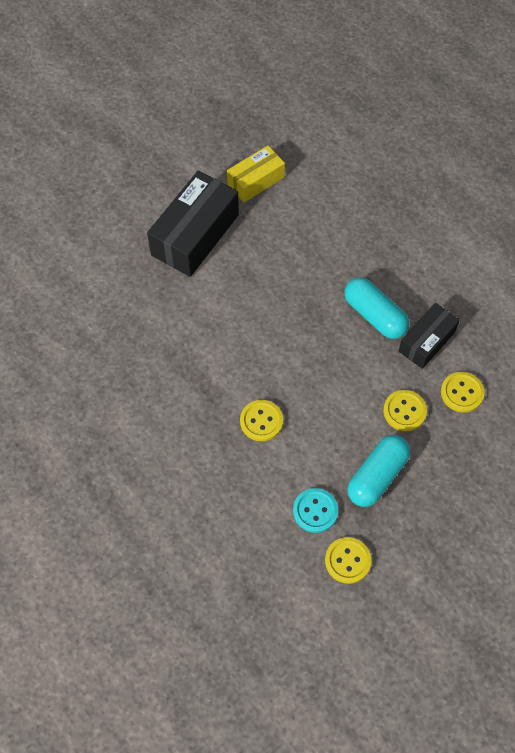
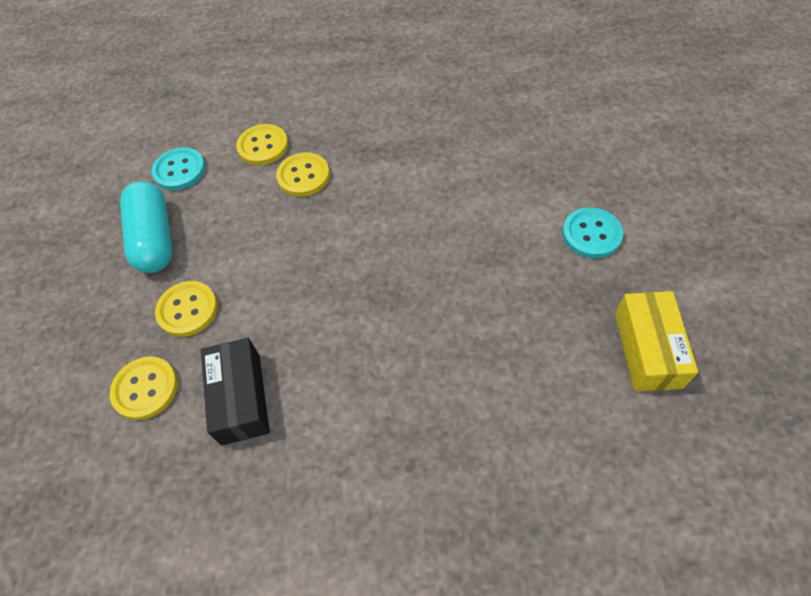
camera: 130 degrees right, 5 degrees down
black box [147,170,239,277] -> turquoise button [562,207,623,258]
yellow button [325,537,372,584] -> yellow button moved to [236,124,288,165]
turquoise capsule [344,277,409,339] -> none

